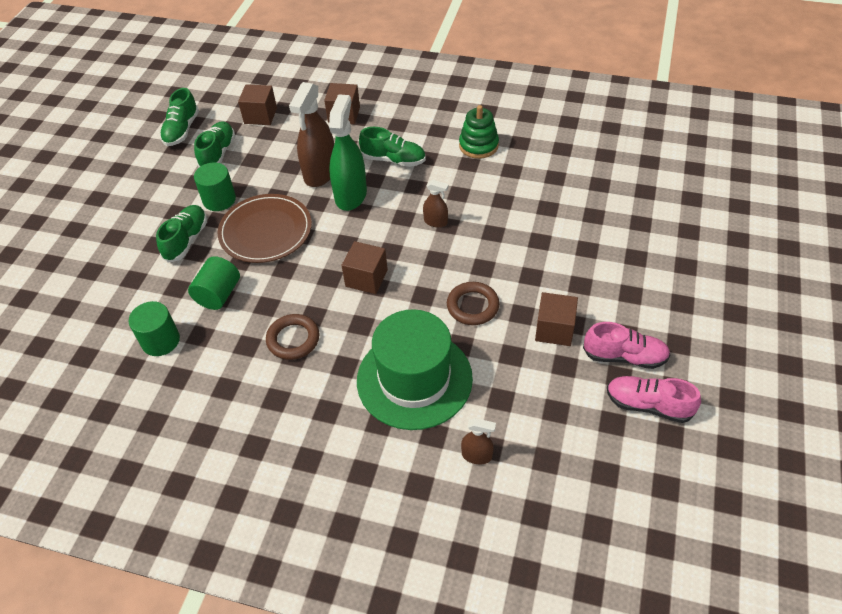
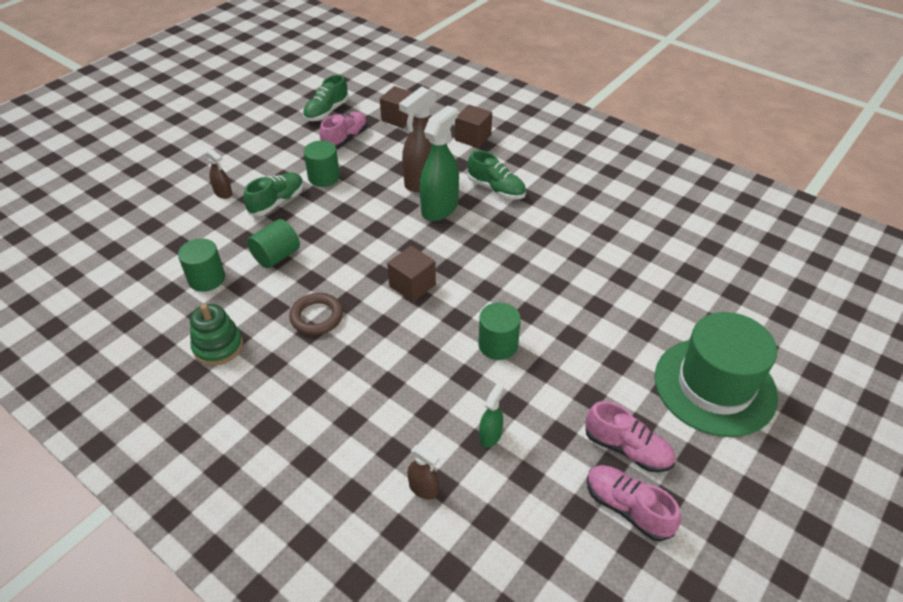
camera: 20 degrees right, 5 degrees down
green shoe [194,121,235,168] -> pink shoe [320,112,367,150]
brown plate [217,194,312,263] -> none
green hat [357,309,473,430] -> green hat moved to [655,312,778,437]
brown spray bottle [423,179,449,227] -> brown spray bottle moved to [206,149,232,199]
brown ring [447,282,499,325] -> green cylinder [478,302,521,360]
green stacking toy [459,105,499,159] -> green stacking toy moved to [190,304,243,366]
brown cube [535,292,578,346] -> none
none -> green spray bottle [479,383,504,448]

